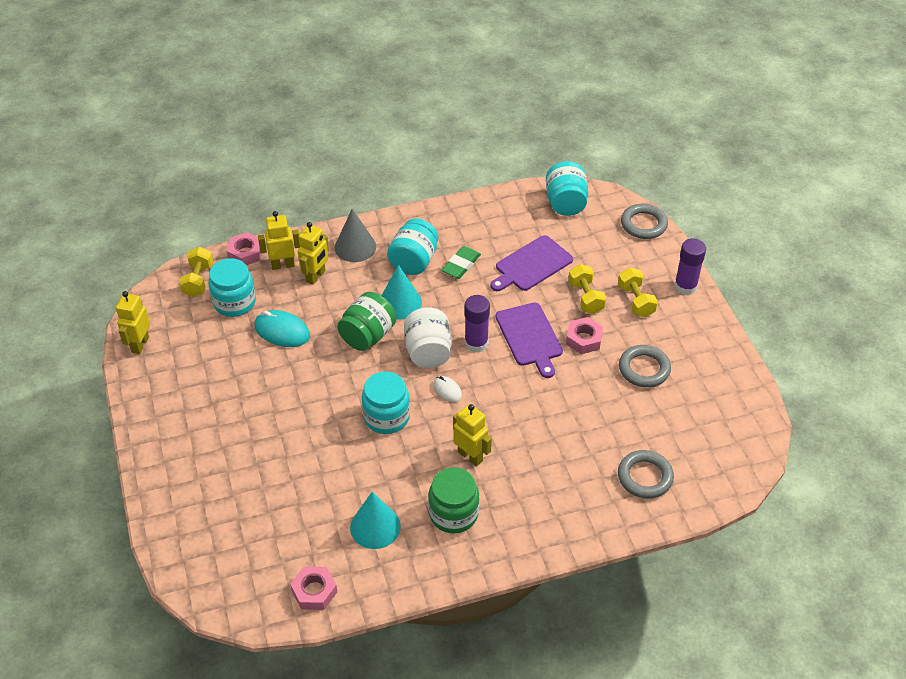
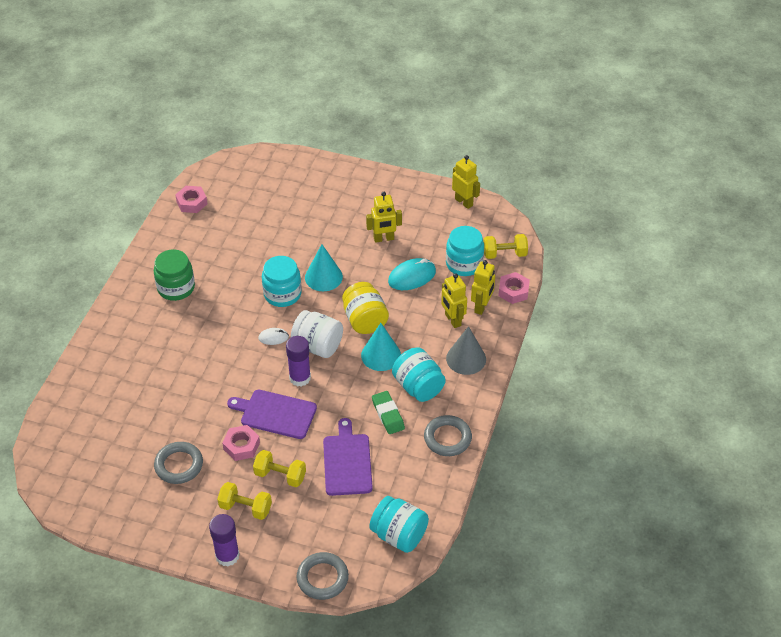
camera: 125 degrees right, 0 degrees up
yellow dumbbell [179,247,213,297] -> yellow dumbbell turned 45 degrees counterclockwise [484,234,528,259]
green jar [337,292,396,351] -> yellow jar [342,282,389,334]
turquoise cone [350,492,401,549] -> turquoise cone moved to [305,244,343,291]
yellow robot [453,404,492,466] -> yellow robot moved to [366,192,402,243]
grey ring [618,450,674,499] -> grey ring moved to [424,415,472,456]

